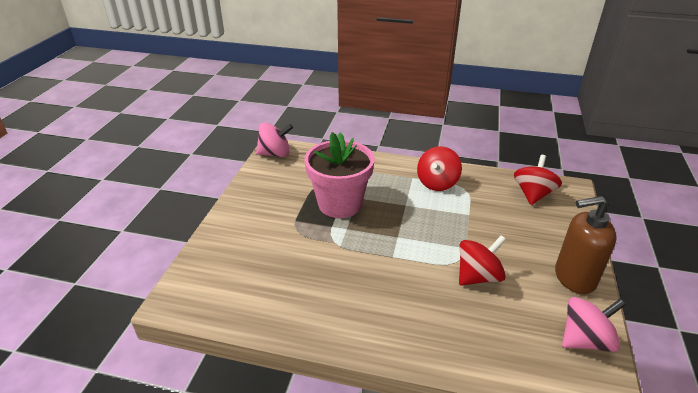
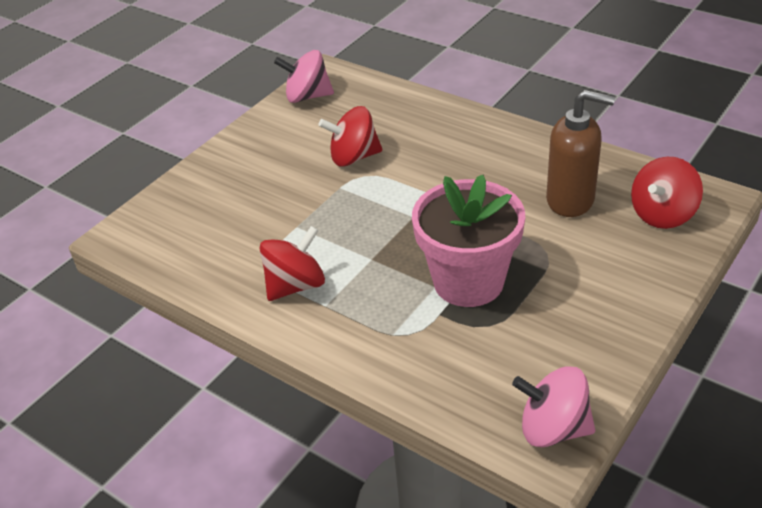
camera: 155 degrees left, 5 degrees up
red spinning top [514,155,562,205] -> red spinning top moved to [631,157,703,229]
brown soap dispenser [555,196,617,294] -> brown soap dispenser moved to [546,90,615,217]

